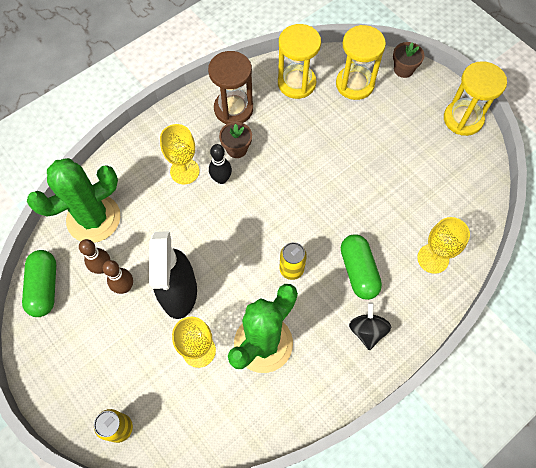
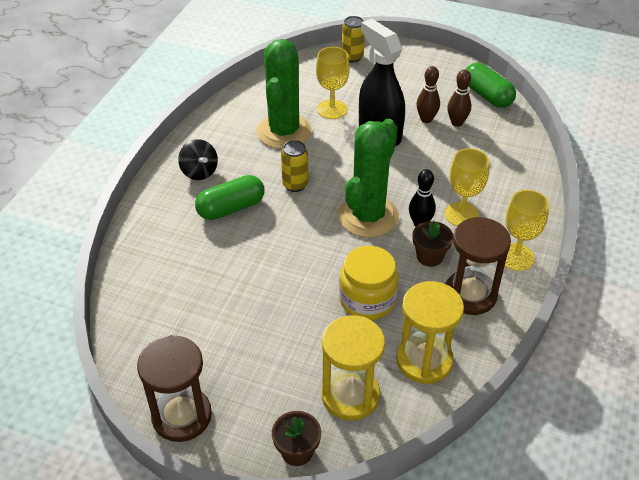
camera: 150 degrees right, 20 degrees down
green cactus [27,158,120,243] -> green cactus moved to [338,119,399,238]
green capsule [341,235,382,300] -> green capsule turned 75 degrees counterclockwise [195,175,264,220]
yellow goblet [417,217,470,274] -> yellow goblet moved to [505,190,549,271]
yellow hourglass [444,61,507,136] -> brown hourglass [137,335,212,442]
none -> yellow jar [339,246,398,320]

